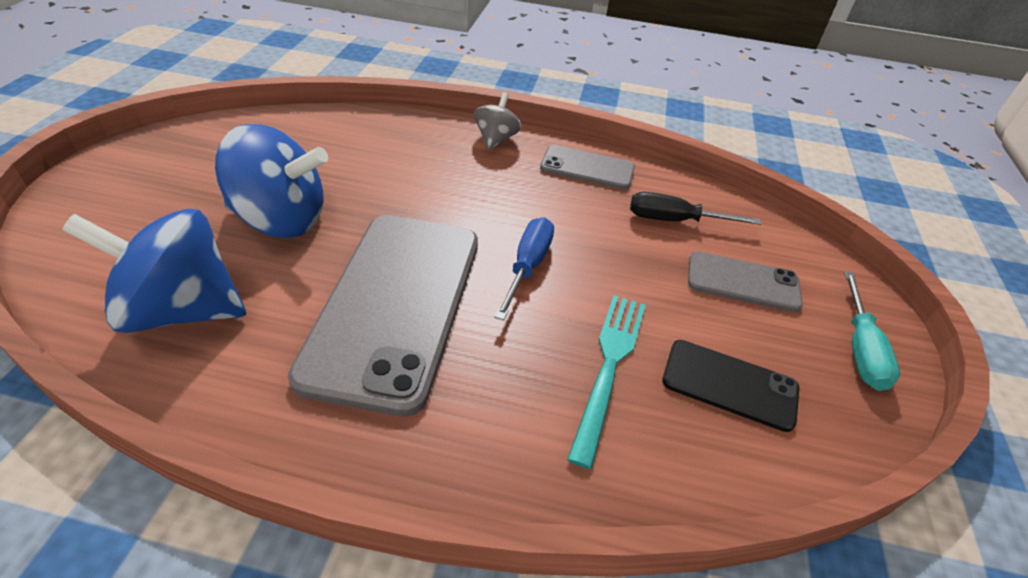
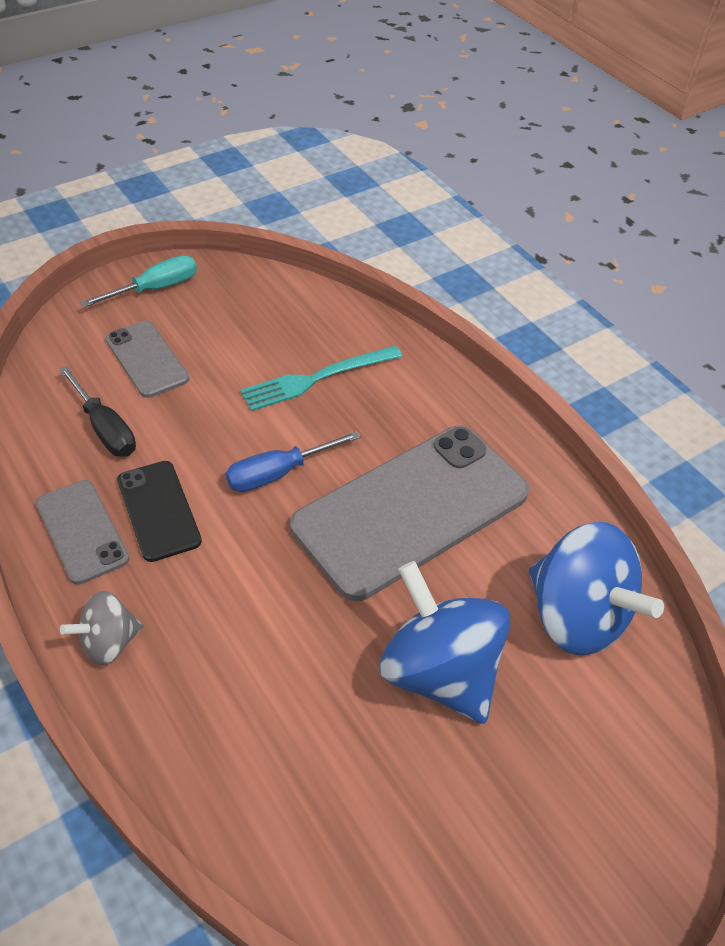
camera: 135 degrees left, 5 degrees up
black phone [662,340,799,432] -> black phone moved to [117,461,202,562]

